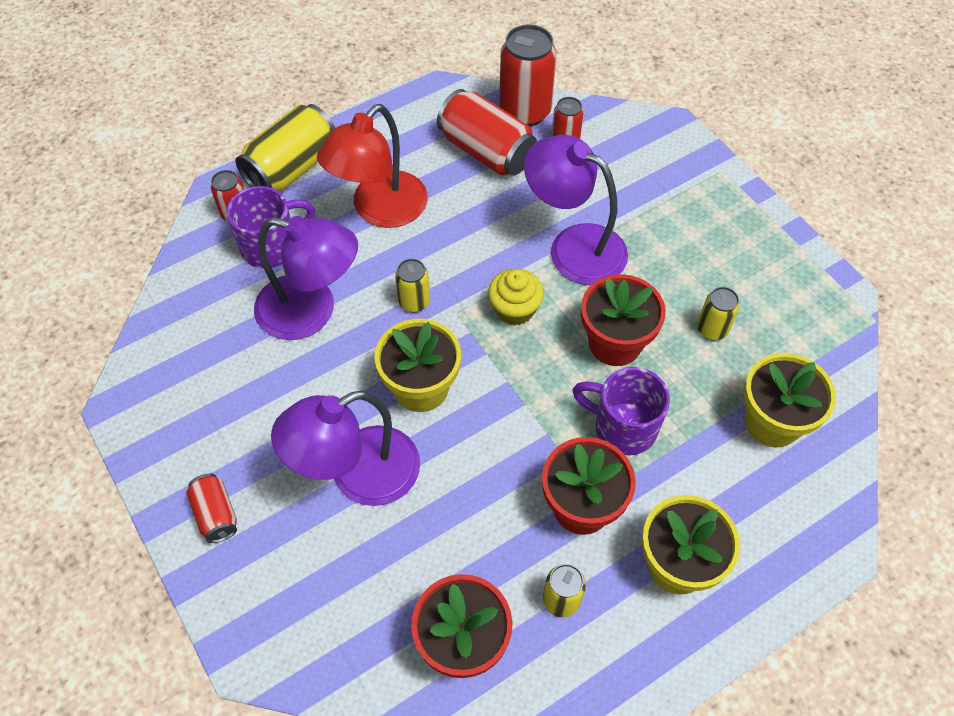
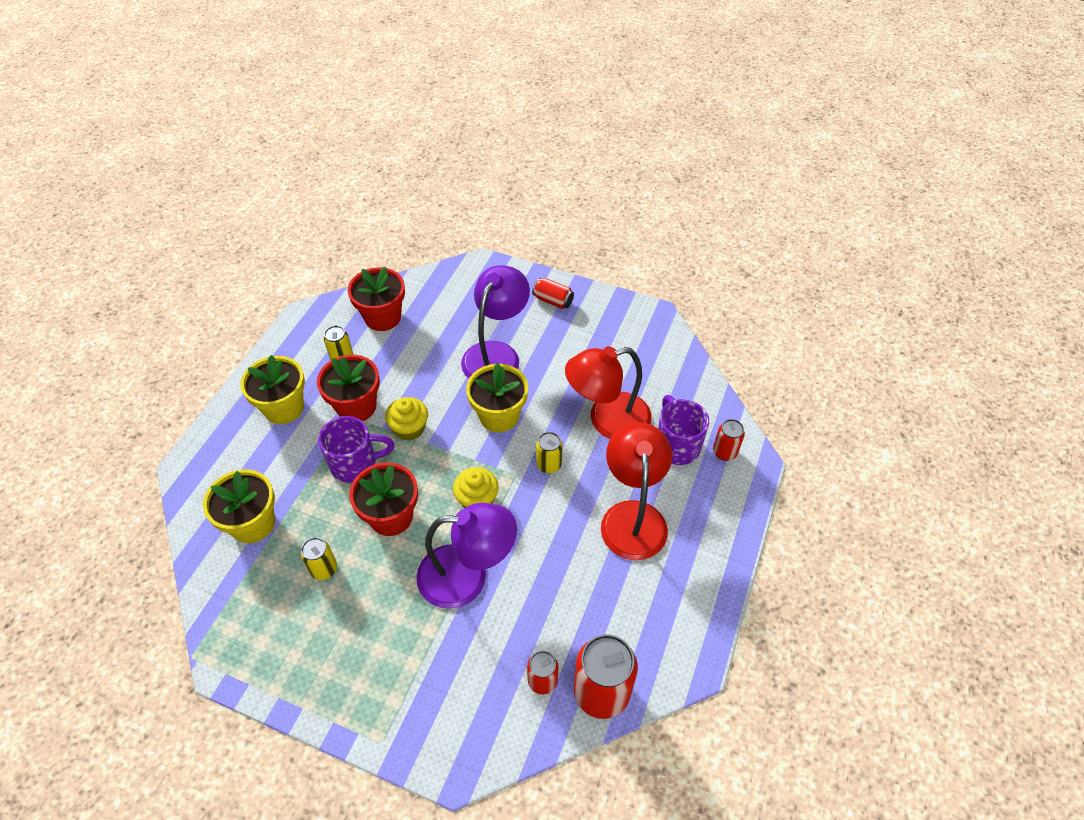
camera: 145 degrees right, 5 degrees down
purple mug [226,186,315,268] -> purple mug turned 135 degrees clockwise [658,395,709,465]
yellow can [235,104,335,192] -> none
purple lamp [254,216,358,340] -> red lamp [565,346,652,439]
red can [437,89,537,176] -> none
none -> yellow cupcake [385,397,428,441]

